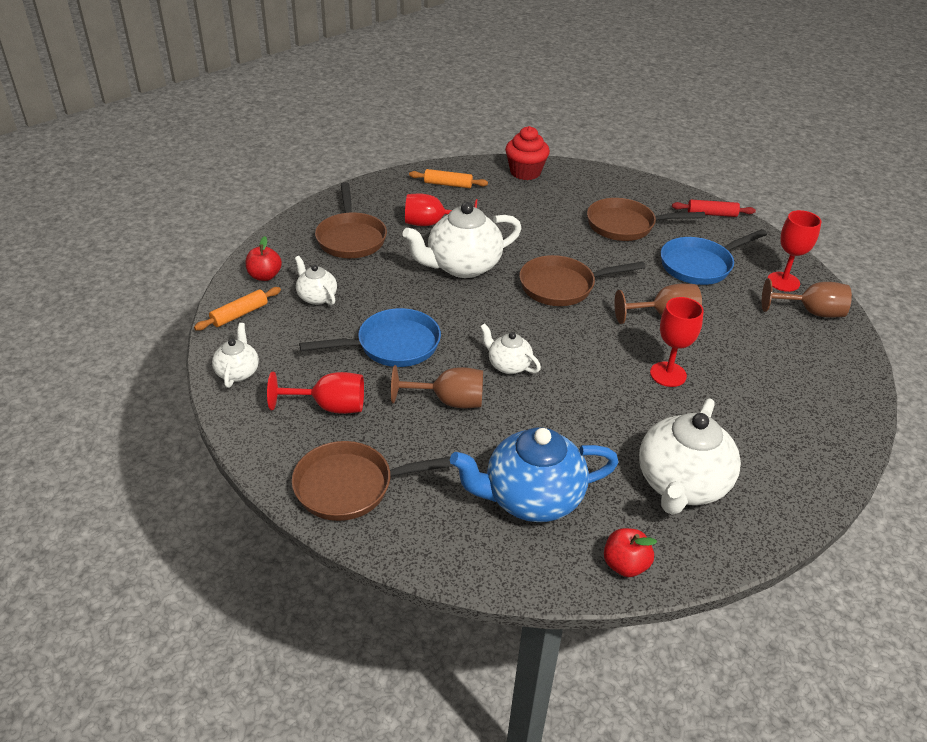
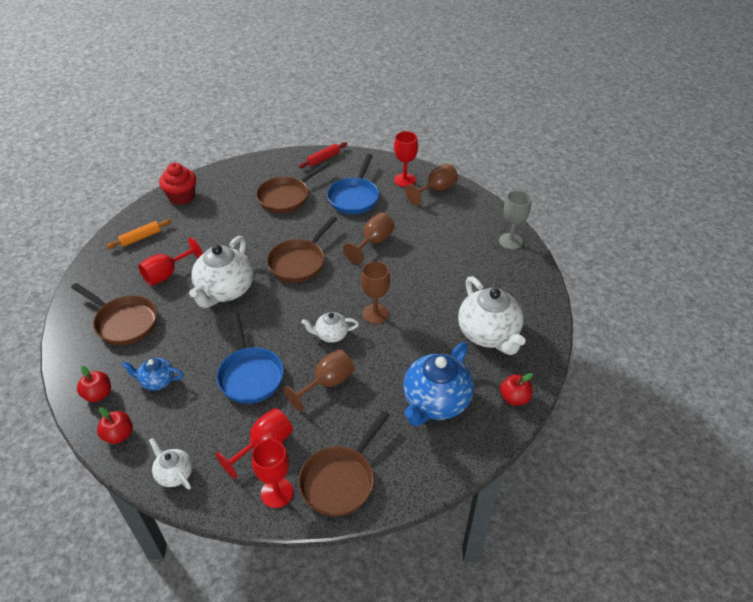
camera: 45 degrees left, 5 degrees up
orange rolling pin [194,287,281,331] -> red apple [97,407,133,444]
white teapot [295,256,337,305] -> blue teapot [122,358,184,391]
blue pan [299,308,441,367] -> blue pan turned 135 degrees clockwise [217,312,284,404]
red goblet [650,297,704,387] -> red goblet moved to [252,439,293,508]
none -> brown goblet [361,261,390,324]
none -> grey goblet [499,190,531,250]

